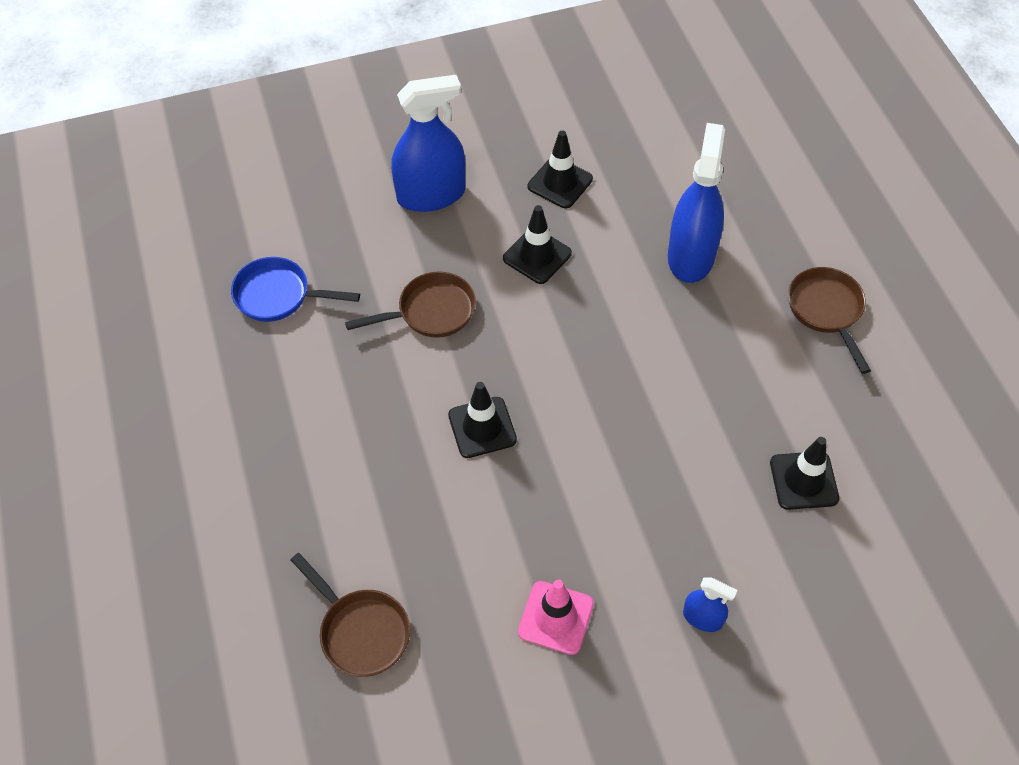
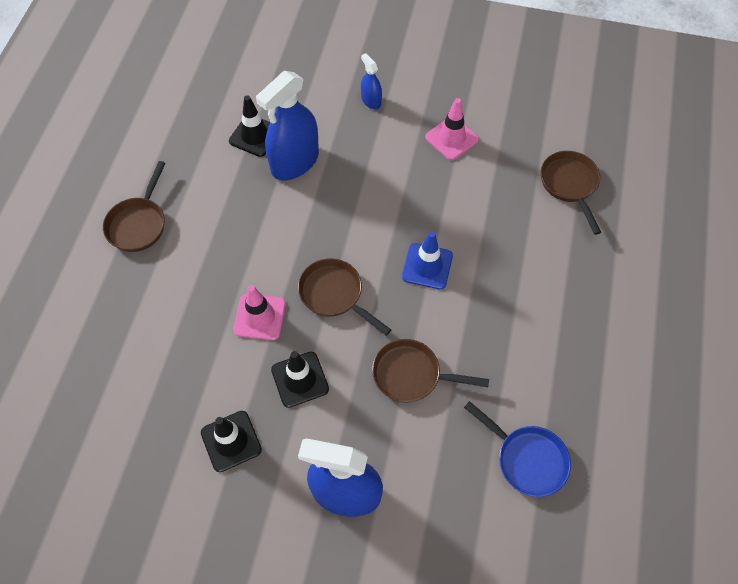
camera: 150 degrees left, 5 degrees up
black traffic cone [448,382,517,458] -> blue traffic cone [402,231,453,289]
blue spray bottle [668,123,725,283] -> blue spray bottle moved to [256,71,319,180]
none -> pink traffic cone [233,285,286,340]
none -> brown pan [298,258,391,336]

